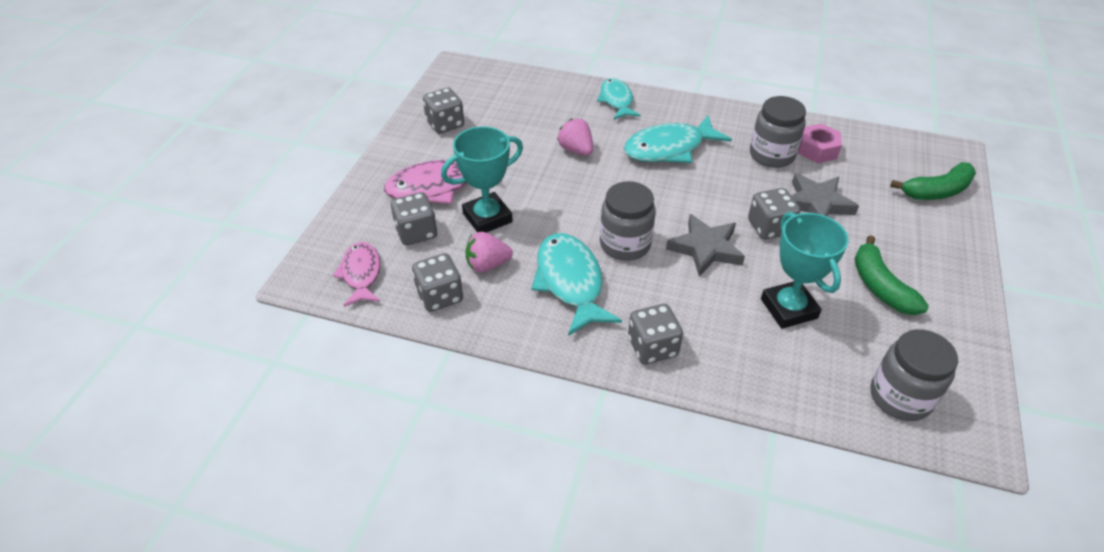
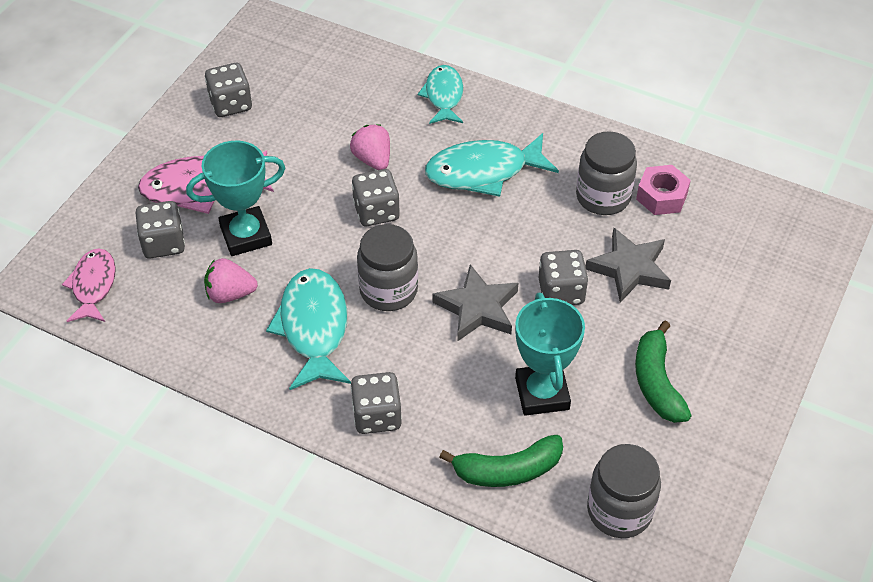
camera: 10 degrees right, 5 degrees up
grey dice [412,253,463,312] -> grey dice moved to [352,169,400,226]
green banana [890,162,976,200] -> green banana moved to [439,435,563,487]

